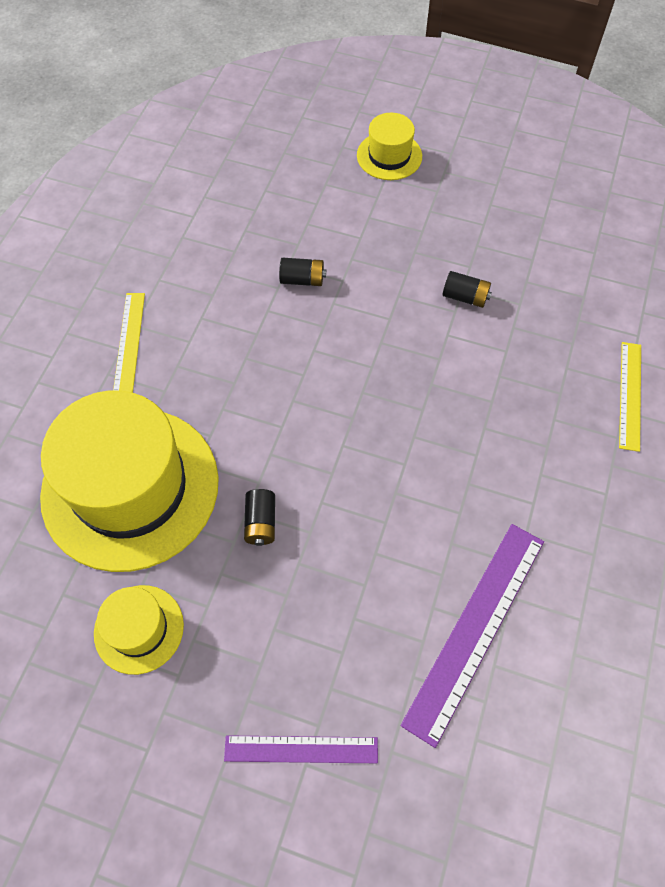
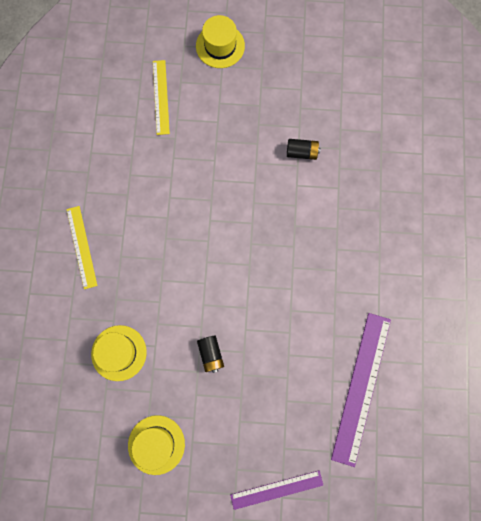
camera: 15 degrees left, 15 degrees up
yellow hat [40,390,219,572] -> yellow hat [91,325,147,381], size x0.47
black battery [279,258,326,286] -> none
yellow ruler [619,342,641,452] -> yellow ruler moved to [153,60,170,135]

